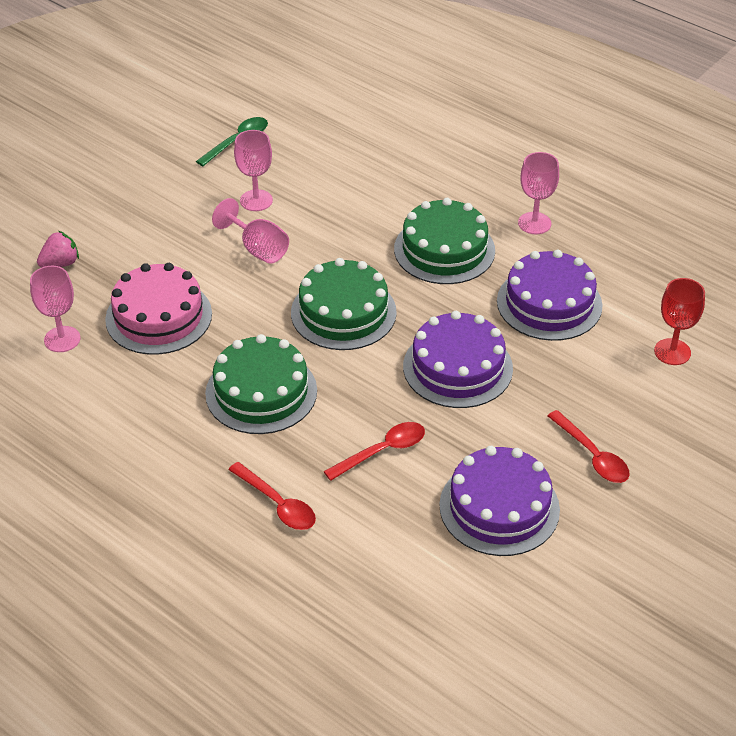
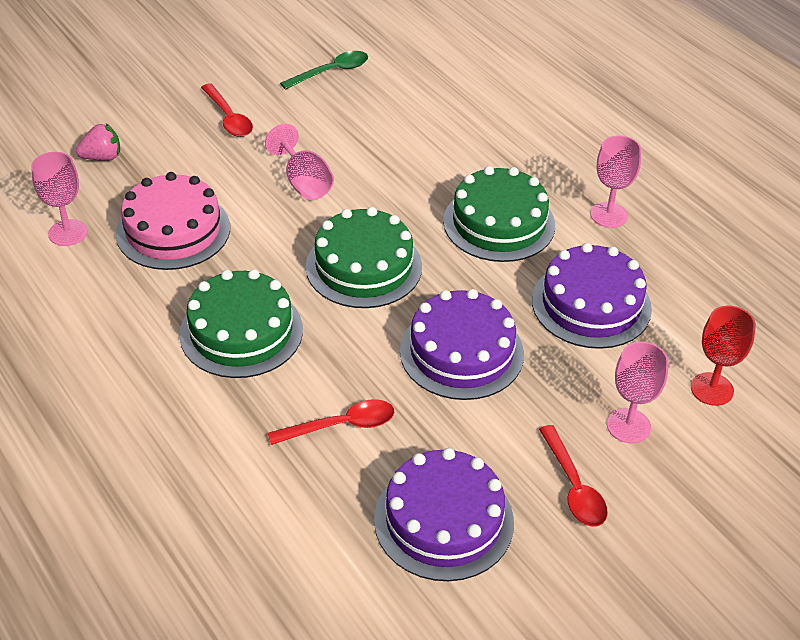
camera: 15 degrees right, 0 degrees up
red spoon [228,462,316,530] -> red spoon moved to [201,83,253,137]
pink goblet [234,130,273,211] -> pink goblet moved to [607,342,668,443]

